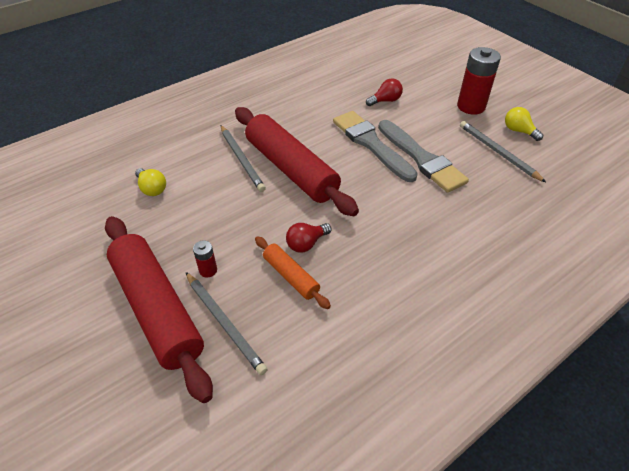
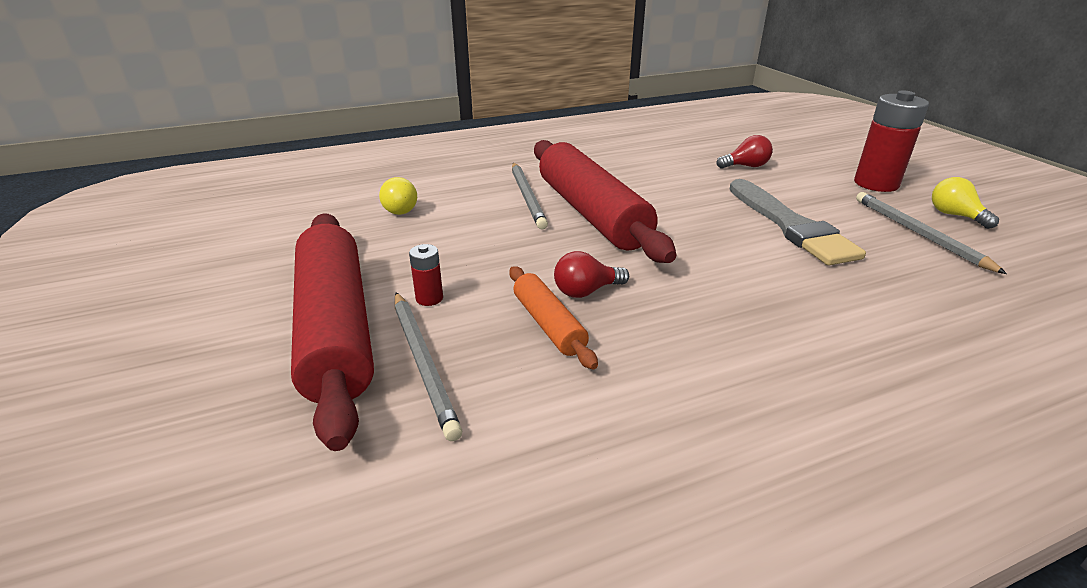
camera: 15 degrees right, 15 degrees down
grey brush [333,111,418,182] -> none

